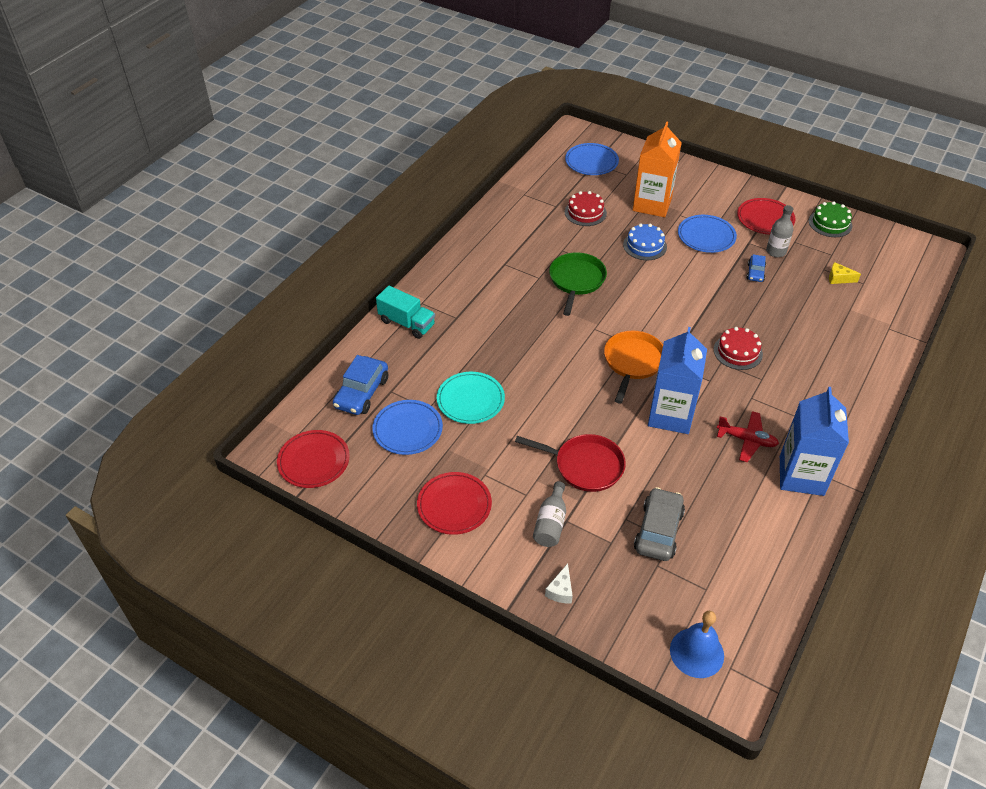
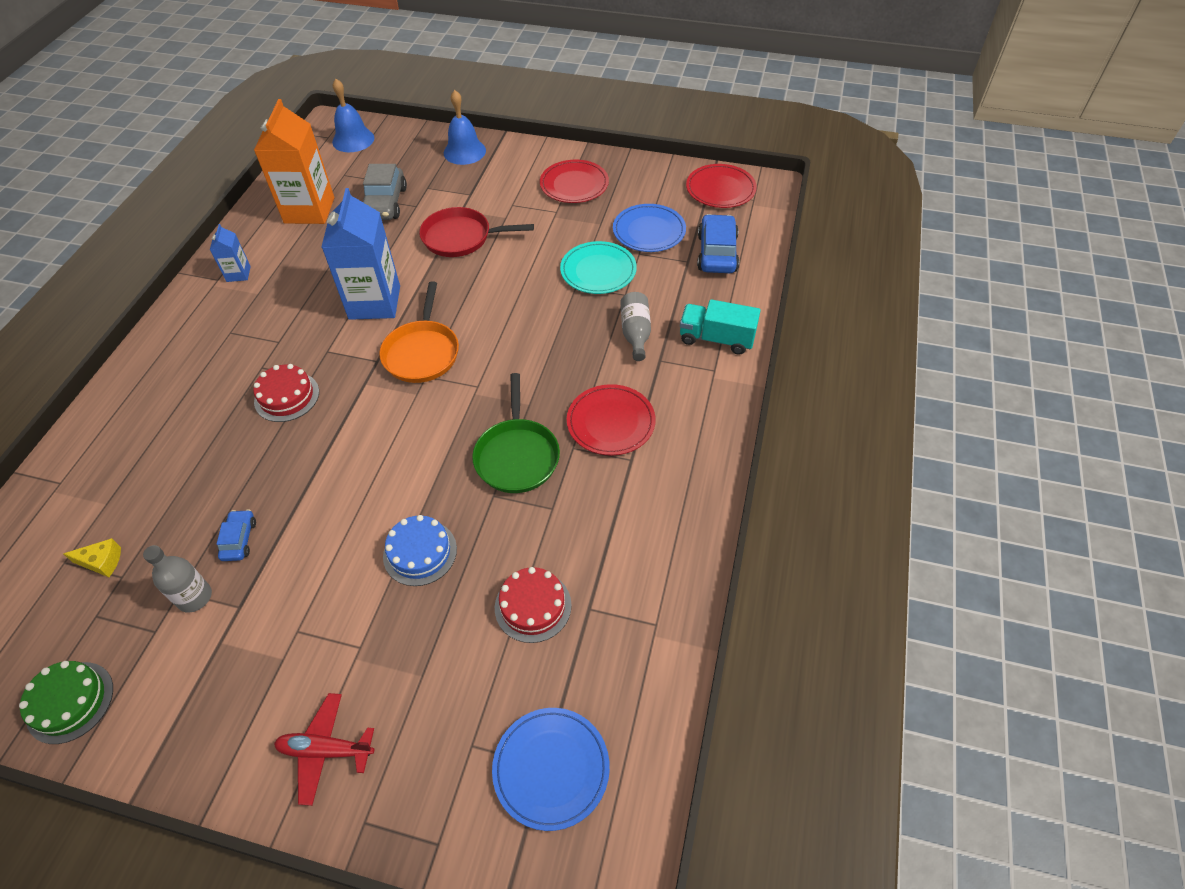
camera: 165 degrees right, 5 degrees up
grey bottle [533,481,566,547] -> grey bottle moved to [620,292,651,361]
white cheese [545,564,573,603] -> blue bell [444,90,486,165]
orange carton [633,121,682,217] -> orange carton moved to [254,99,334,224]
blue plate [678,215,737,253] -> none
red plane [717,411,779,462] -> red plane moved to [274,693,374,806]
red plate [737,198,795,235] -> red plate moved to [567,384,656,456]
blue carton [780,387,849,496] -> blue carton [210,224,251,282], size x0.47

